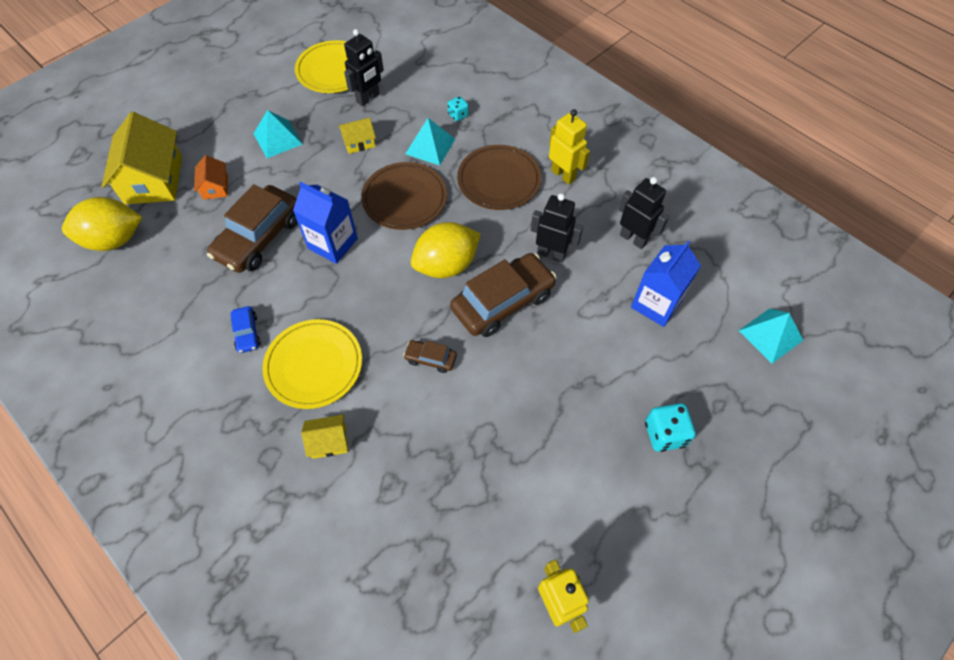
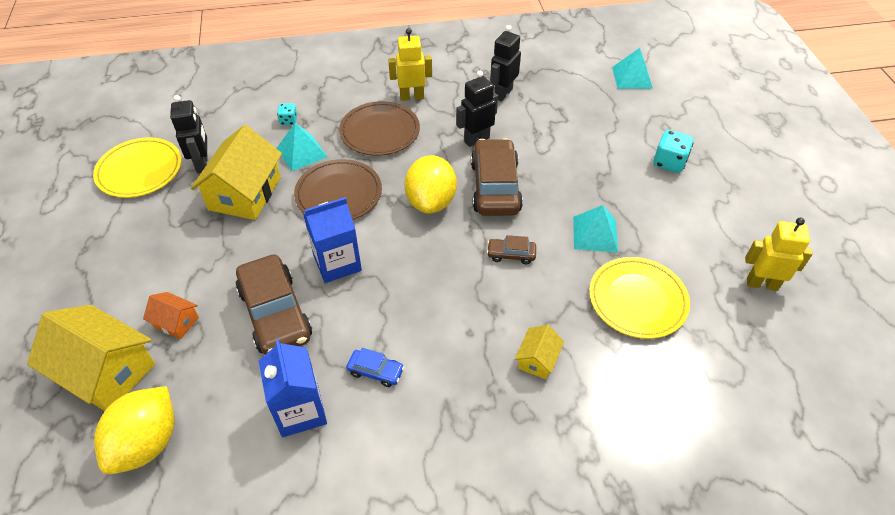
camera: 55 degrees left, 10 degrees down
turquoise pyramid [254,110,303,158] -> turquoise pyramid moved to [573,205,618,253]
yellow plate [262,319,362,409] -> yellow plate moved to [589,257,690,339]
yellow house [338,117,376,154] -> yellow house [191,125,282,220], size x2.06
brown car [403,340,457,373] -> brown car turned 45 degrees clockwise [487,235,536,264]
black robot [619,177,669,249] -> black robot turned 45 degrees counterclockwise [490,25,521,102]
blue carton [631,241,701,327] -> blue carton moved to [259,339,327,437]

